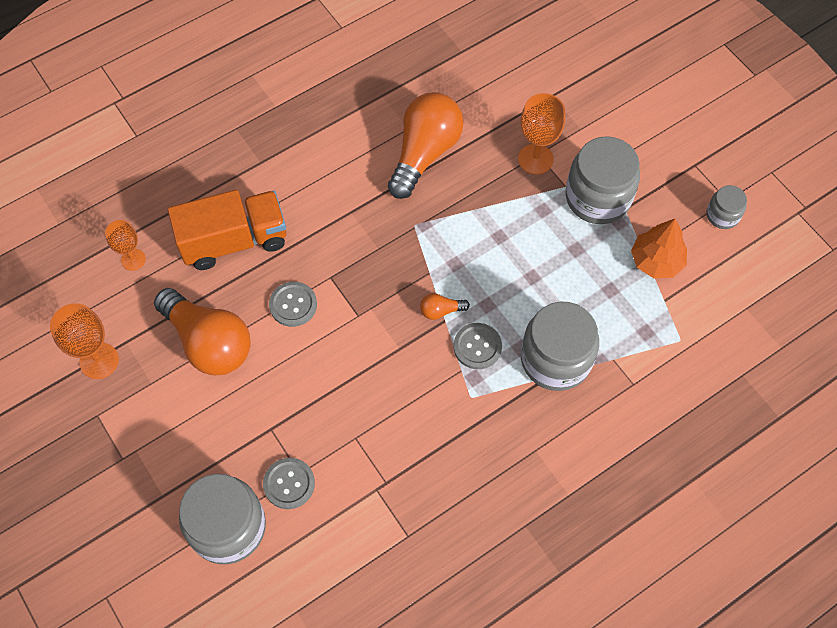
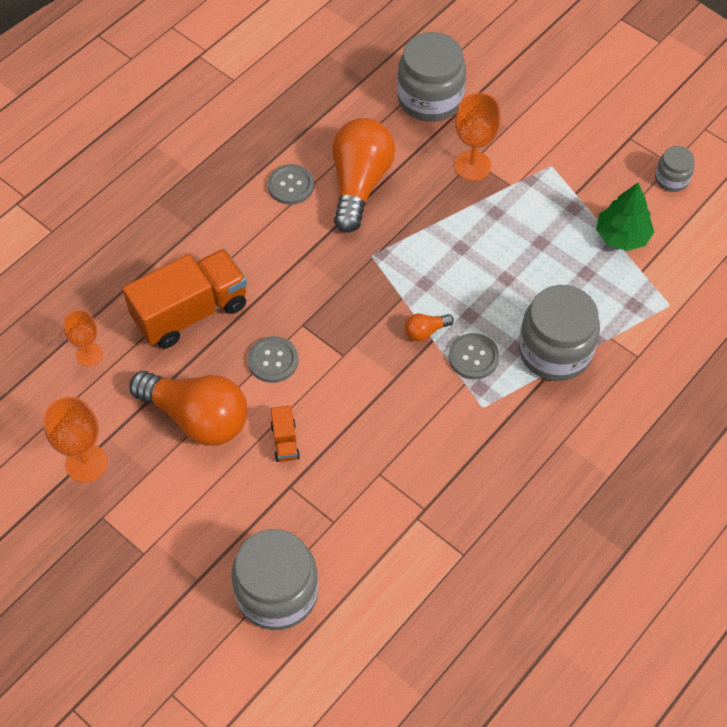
camera: 15 degrees left, 5 degrees down
grey button [263,458,315,509] -> grey button moved to [268,164,314,205]
grey jar [566,136,640,224] -> grey jar moved to [397,32,466,122]
orange tree [631,219,687,278] -> green tree [596,183,654,251]
none -> orange truck [271,405,300,462]

